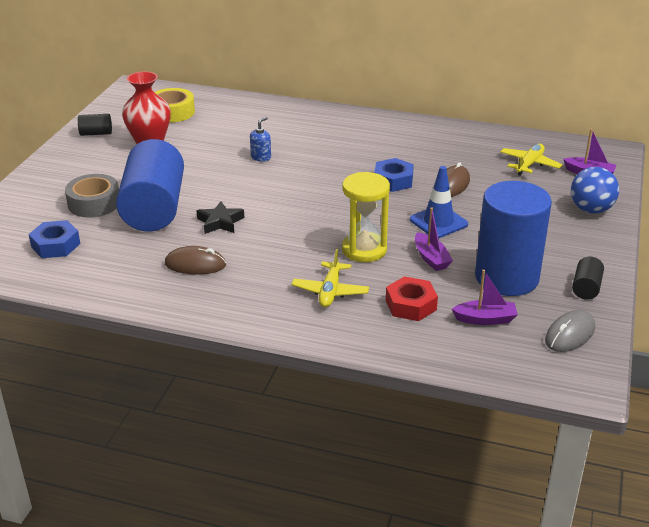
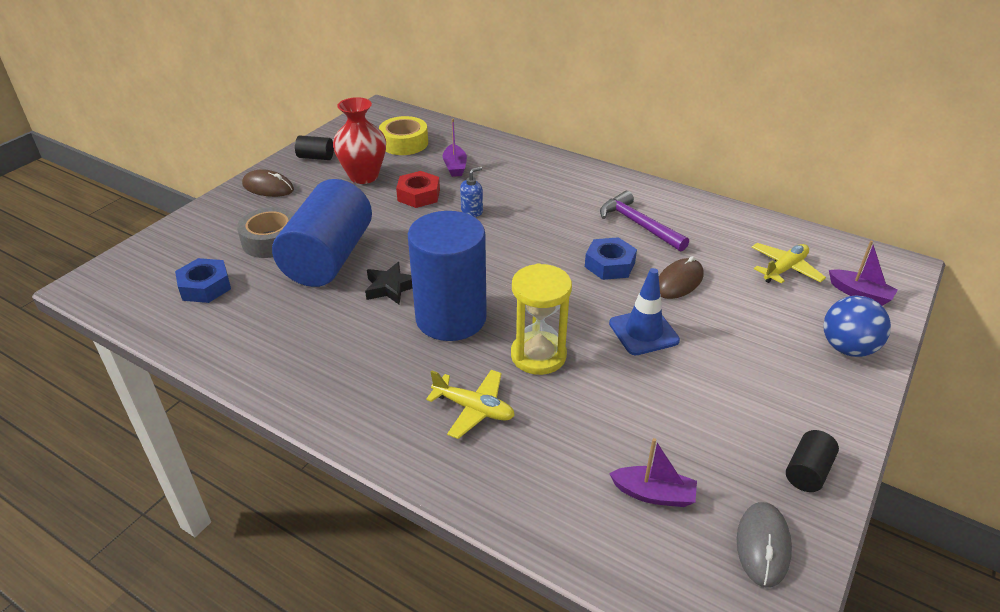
camera: 15 degrees right, 5 degrees up
brown mouse [165,246,226,275] -> brown mouse moved to [242,169,294,197]
yellow plane [292,249,369,307] -> yellow plane turned 90 degrees counterclockwise [426,370,515,439]
red nut [386,276,438,321] -> red nut moved to [396,171,440,208]
purple boat [415,207,453,271] -> purple boat moved to [443,119,467,177]
blue cylinder [475,181,552,296] -> blue cylinder moved to [408,211,487,341]
grey mouse [545,310,595,352] -> grey mouse turned 45 degrees counterclockwise [737,502,792,587]
none -> purple hammer [600,191,689,252]

